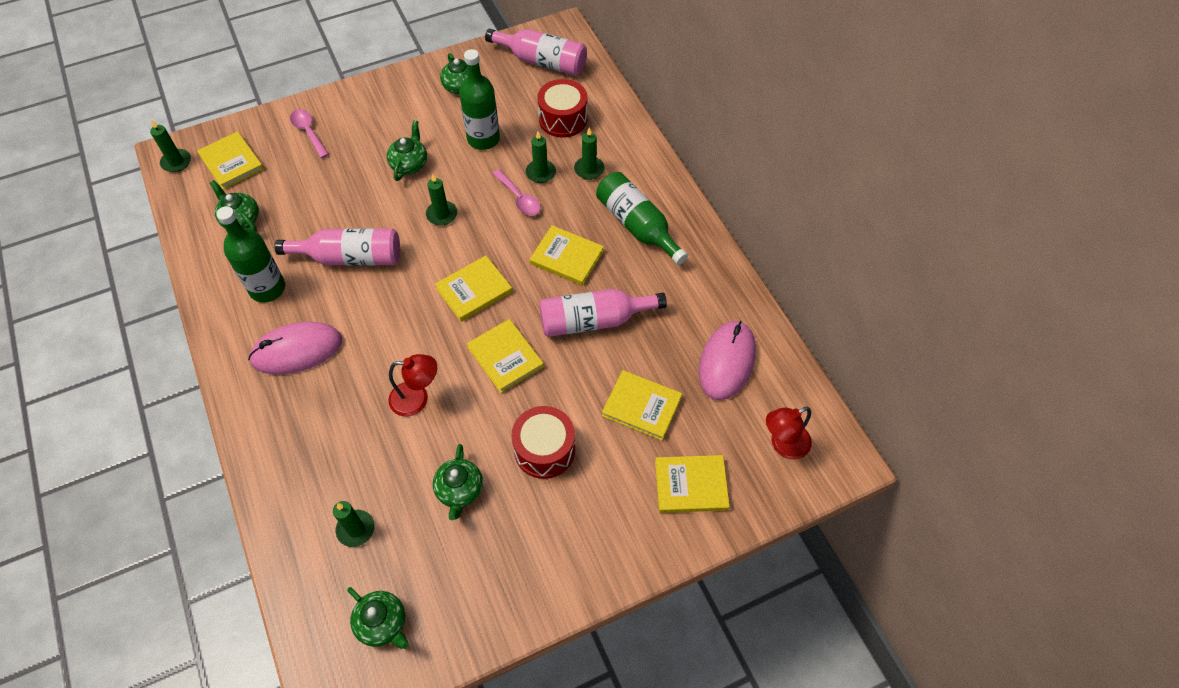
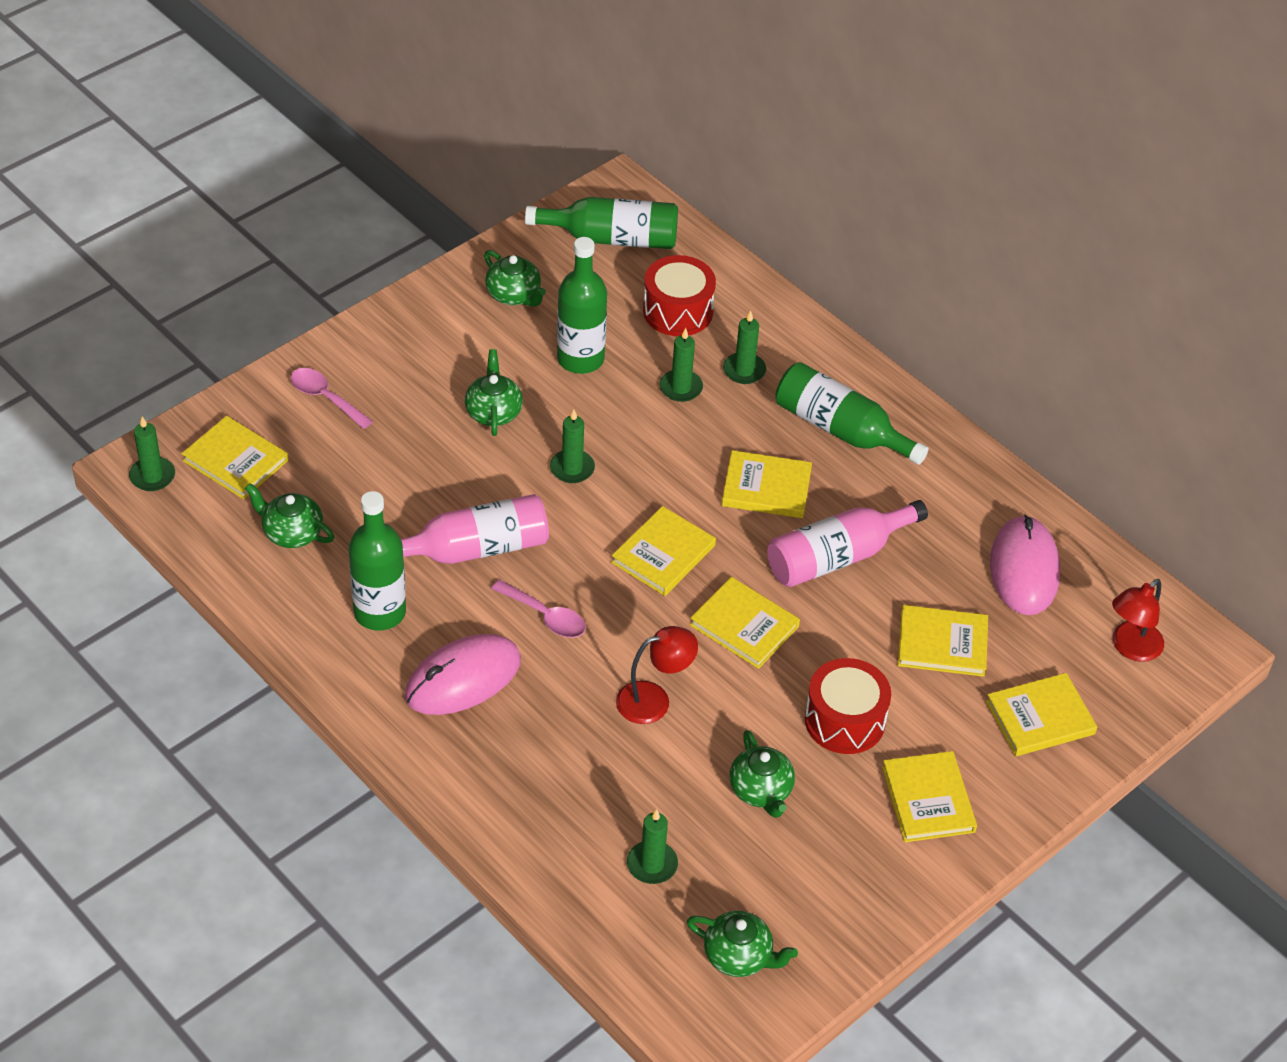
camera: 20 degrees left, 10 degrees down
pink bottle [485,28,587,76] -> green bottle [525,197,678,249]
pink spoon [492,169,541,216] -> pink spoon moved to [491,580,586,638]
none -> yellow book [882,751,977,842]

